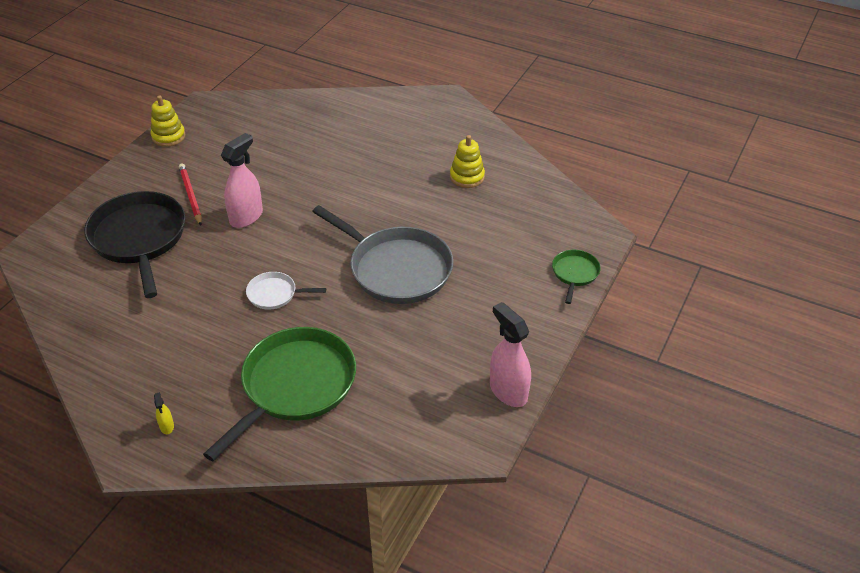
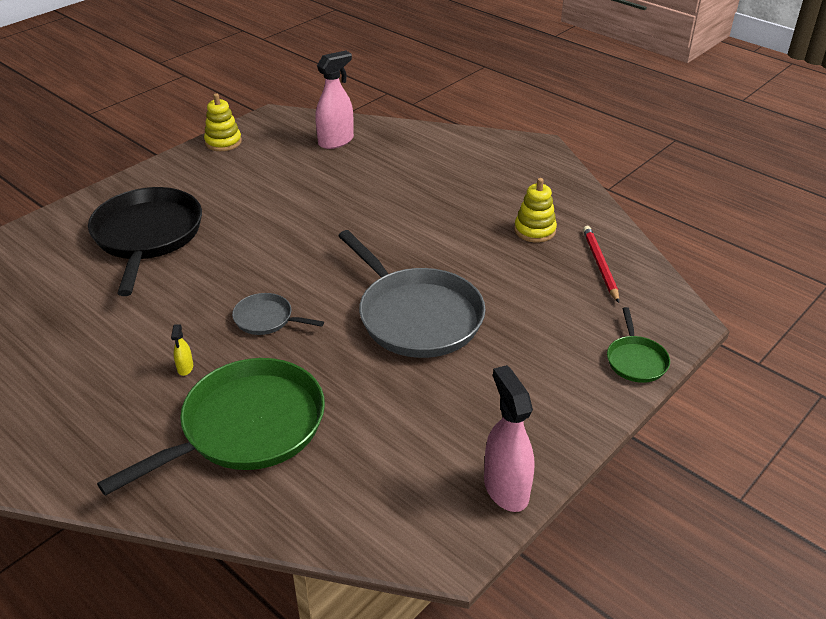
camera: 15 degrees right, 5 degrees down
yellow spray bottle [154,392,174,434] -> yellow spray bottle moved to [171,324,193,376]
red pencil [179,164,202,226] -> red pencil moved to [583,226,619,303]
pink spray bottle [221,133,263,228] -> pink spray bottle moved to [315,51,354,149]
white pan [246,272,326,310] -> grey pan [232,293,324,335]
green pan [552,250,601,304] -> green pan turned 150 degrees clockwise [607,307,670,383]

